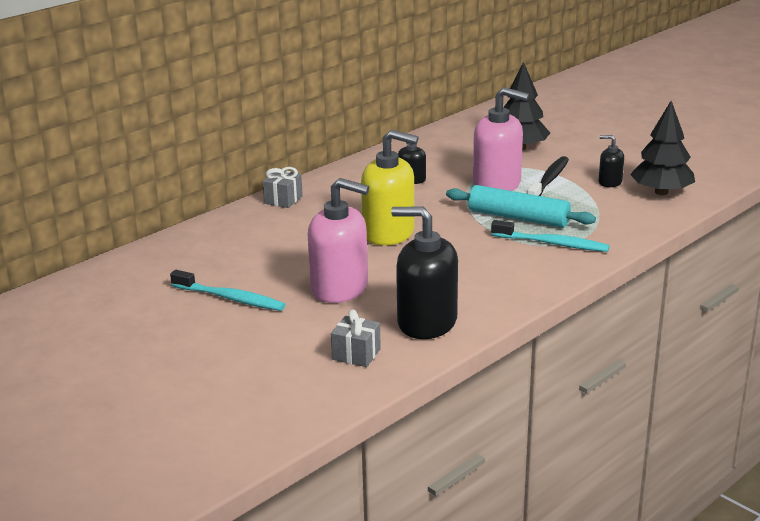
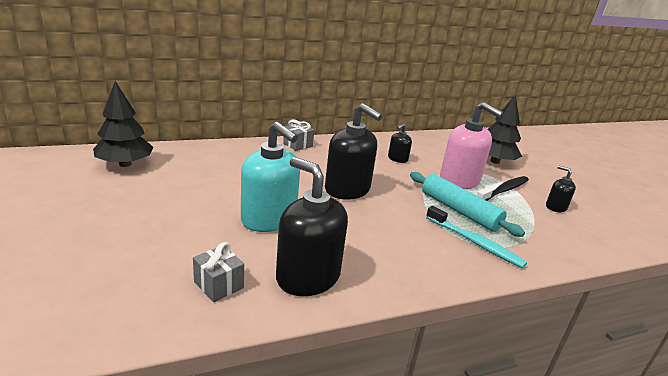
camera: 20 degrees right, 0 degrees up
turquoise toothbrush [170,270,286,311] -> none
pink soap dispenser [308,178,369,303] -> turquoise soap dispenser [241,122,300,232]
yellow soap dispenser [361,130,418,246] -> black soap dispenser [325,103,382,200]
black tree [630,101,695,195] -> black tree moved to [93,81,154,167]

